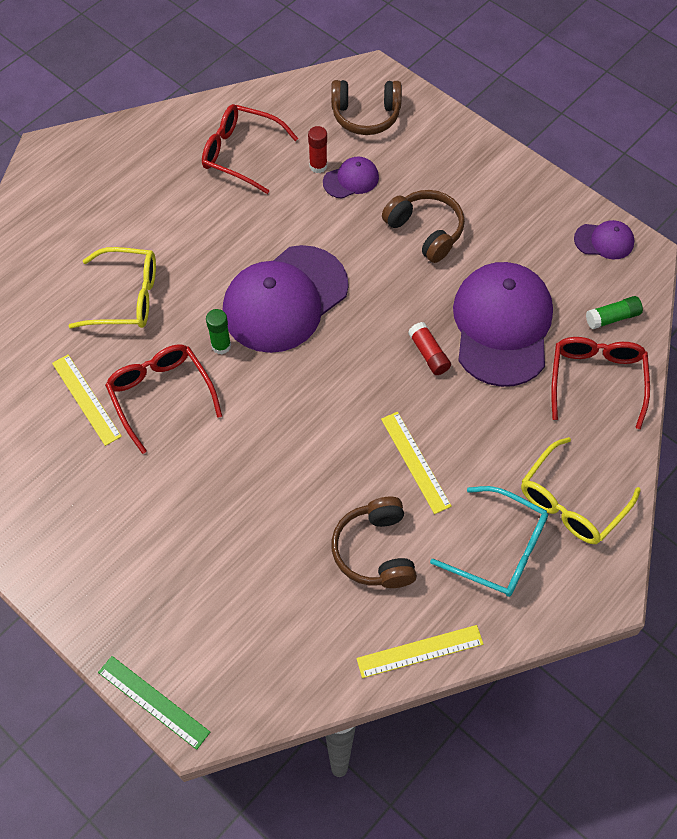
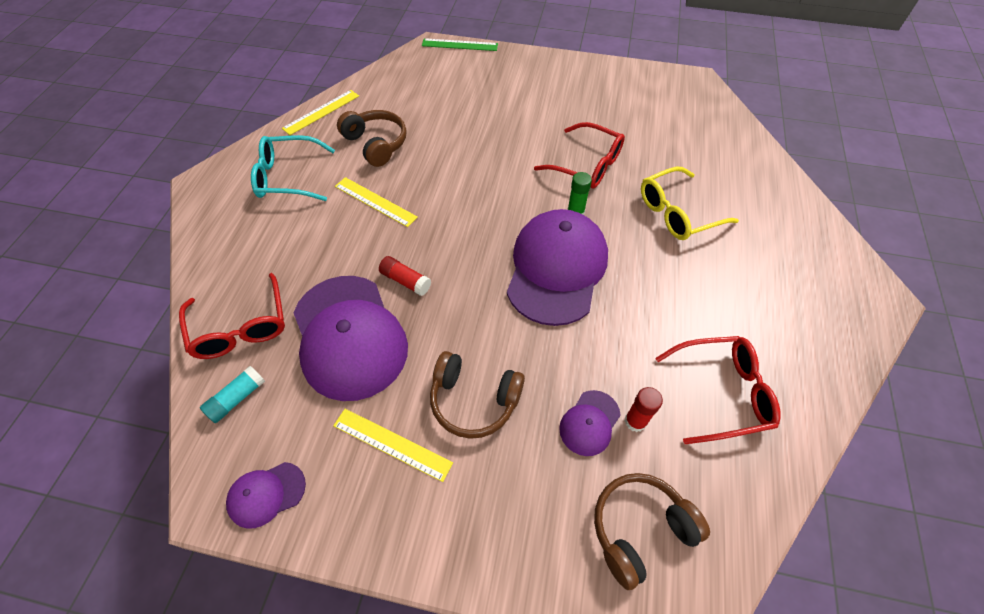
camera: 150 degrees right, 5 degrees down
yellow ruler [52,355,122,446] -> yellow ruler moved to [333,409,453,482]
yellow glasses [521,437,641,544] -> none
green glue stick [586,296,643,329] -> turquoise glue stick [200,366,265,423]

